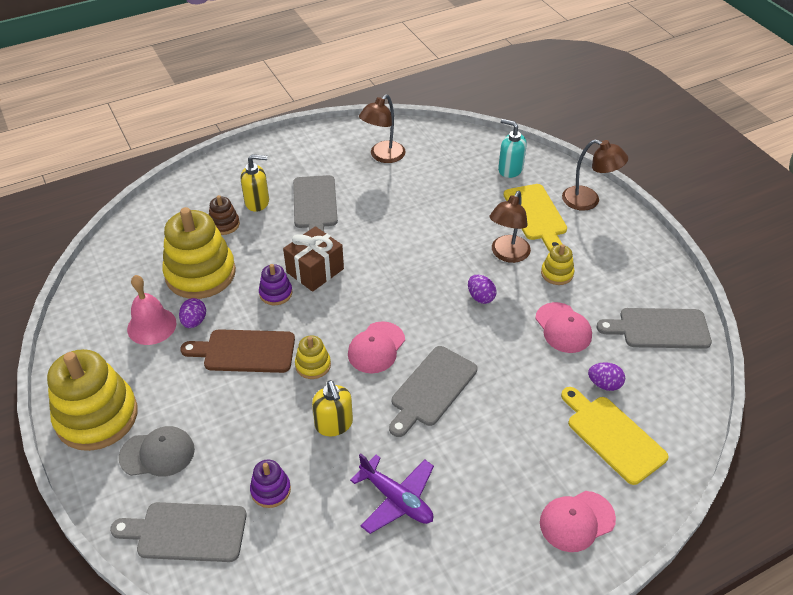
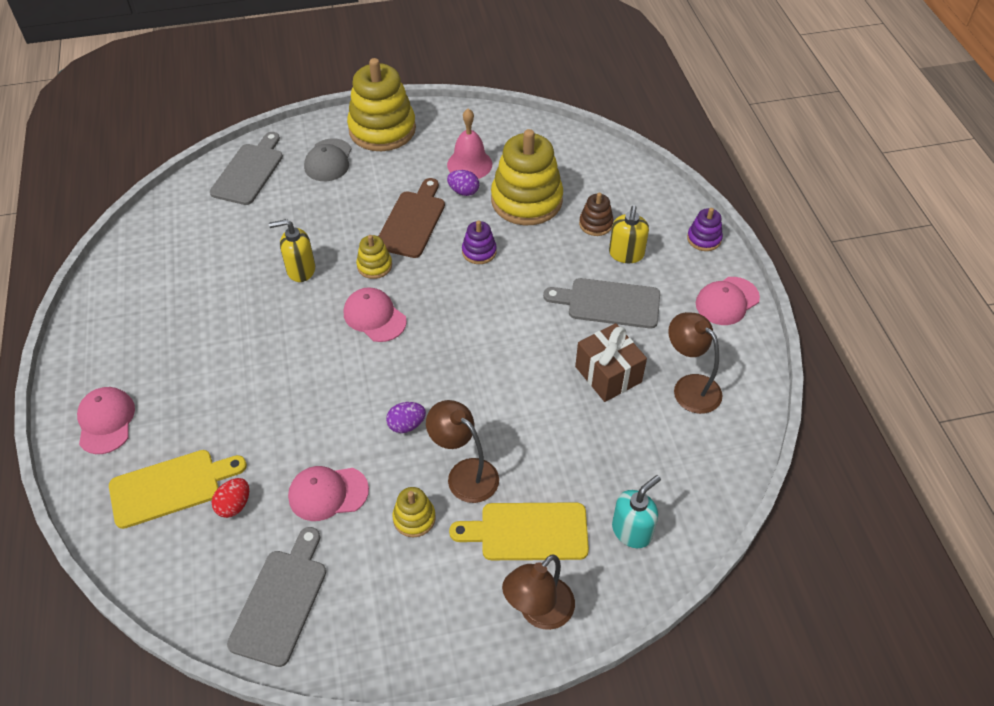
camera: 105 degrees right, 5 degrees up
purple stacking toy [250,459,291,508] -> purple stacking toy moved to [687,208,723,251]
brown gift [283,226,344,292] -> brown gift moved to [575,323,647,402]
purple plane [350,453,434,534] -> none
grey cutting board [389,346,477,437] -> none
purple egg [588,362,625,391] -> red egg [212,478,249,518]
none -> pink cap [696,277,760,325]

